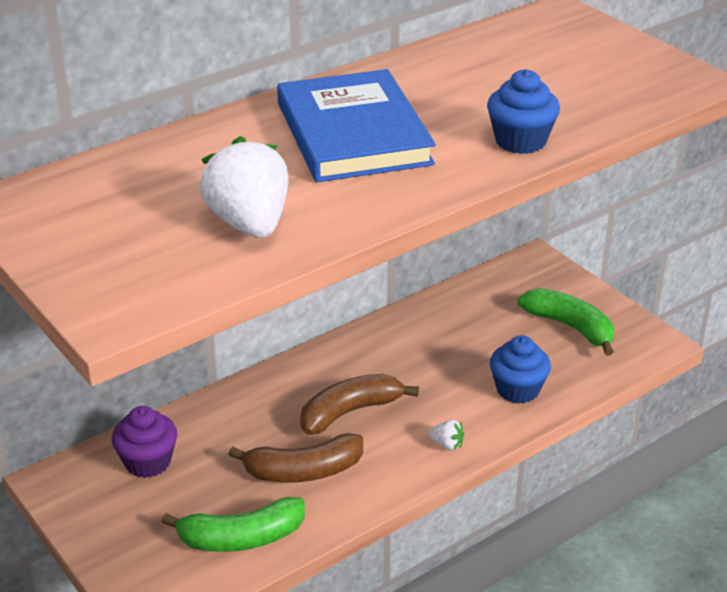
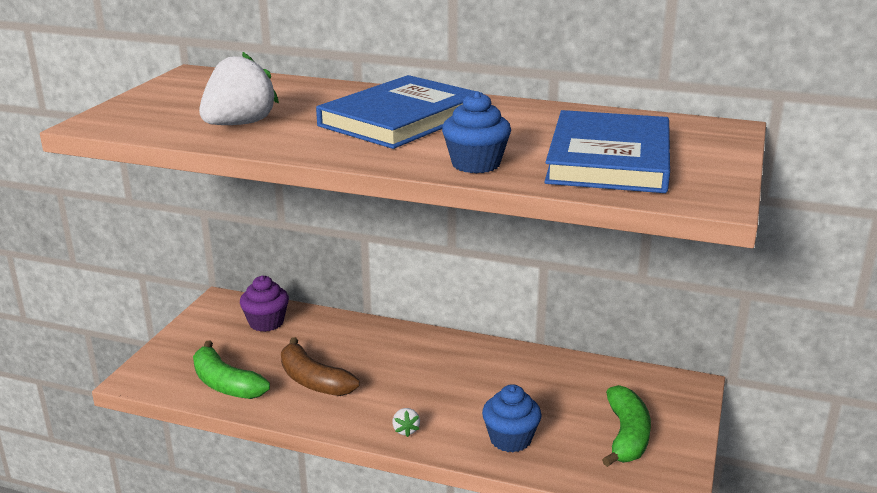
camera: 55 degrees right, 10 degrees down
brown banana [300,374,419,435] -> none
none -> blue book [544,110,670,193]

